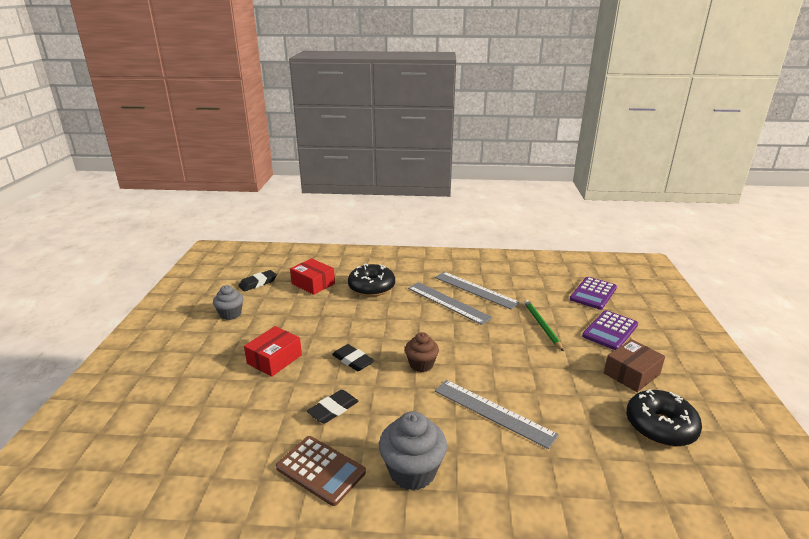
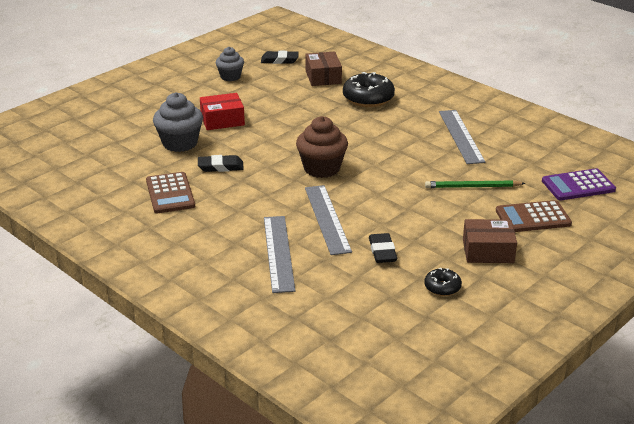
camera: 40 degrees right, 5 degrees up
red box [290,258,335,295] -> brown box [305,51,342,86]
black eraser [332,344,374,371] -> black eraser moved to [369,233,397,263]
grey cupcake [379,411,447,491] -> grey cupcake moved to [153,92,203,152]
brown cupcake [405,332,439,372] -> brown cupcake [296,116,348,178], size x1.54
grey ruler [408,282,492,325] -> grey ruler moved to [264,216,295,293]
green pencil [524,300,564,352] -> green pencil turned 120 degrees counterclockwise [425,180,526,188]
purple calculator [582,310,638,350] -> brown calculator [496,200,572,232]
black donut [626,389,702,447] -> black donut [424,268,462,296], size x0.54

